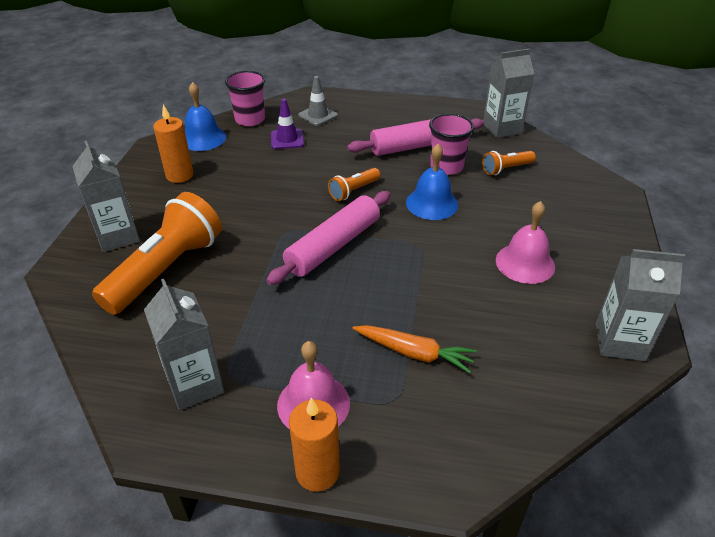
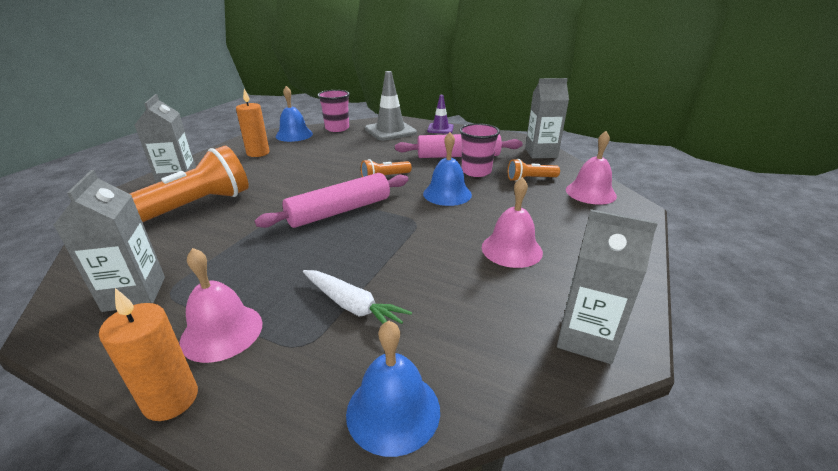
camera: 15 degrees right, 10 degrees down
purple traffic cone [271,99,304,149] -> purple traffic cone moved to [427,95,454,134]
grey traffic cone [298,76,338,126] -> grey traffic cone [365,71,417,141], size x1.68
orange carrot [352,325,477,373] -> white carrot [303,270,412,324]
none -> blue bell [346,320,440,457]
none -> pink bell [566,131,617,205]

